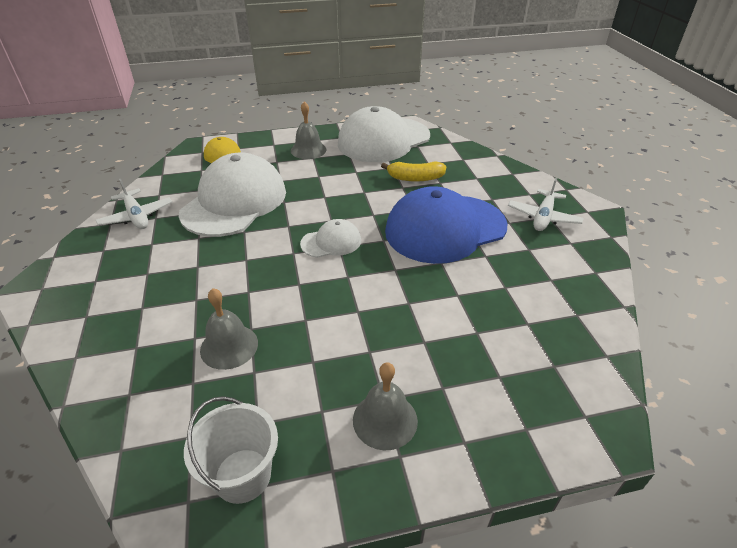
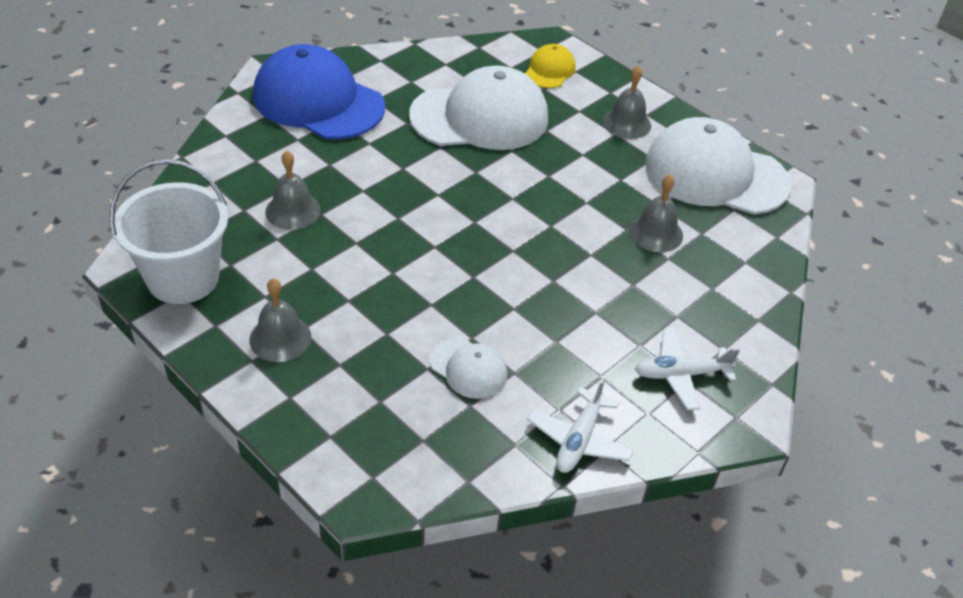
camera: 55 degrees right, 5 degrees up
white plane [96,179,172,229] -> white plane moved to [527,377,634,473]
white bucket [184,396,278,504] -> white bucket [110,159,228,304], size x1.52
white cap [300,219,361,258] -> white cap moved to [430,338,507,399]
yellow banana [381,161,446,181] -> grey bell [629,174,683,252]
blue cap [385,186,508,264] -> blue cap moved to [253,44,385,139]

